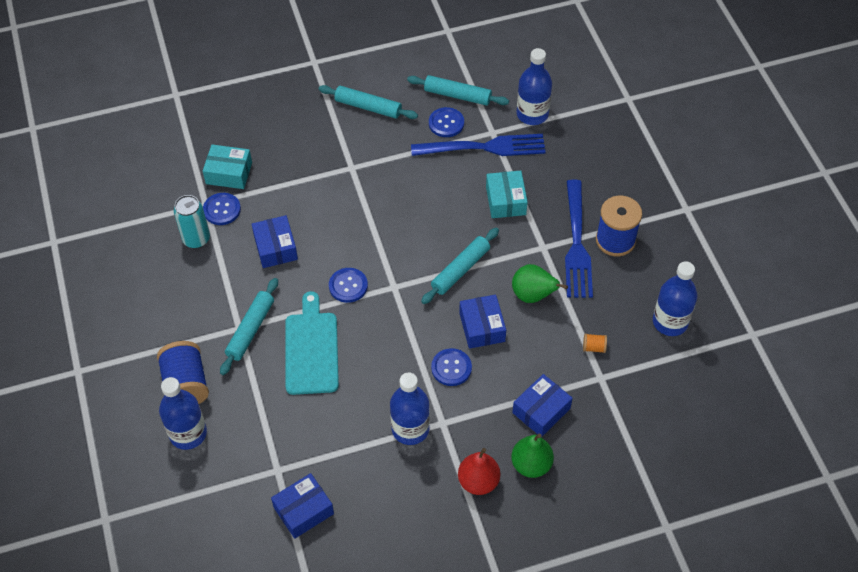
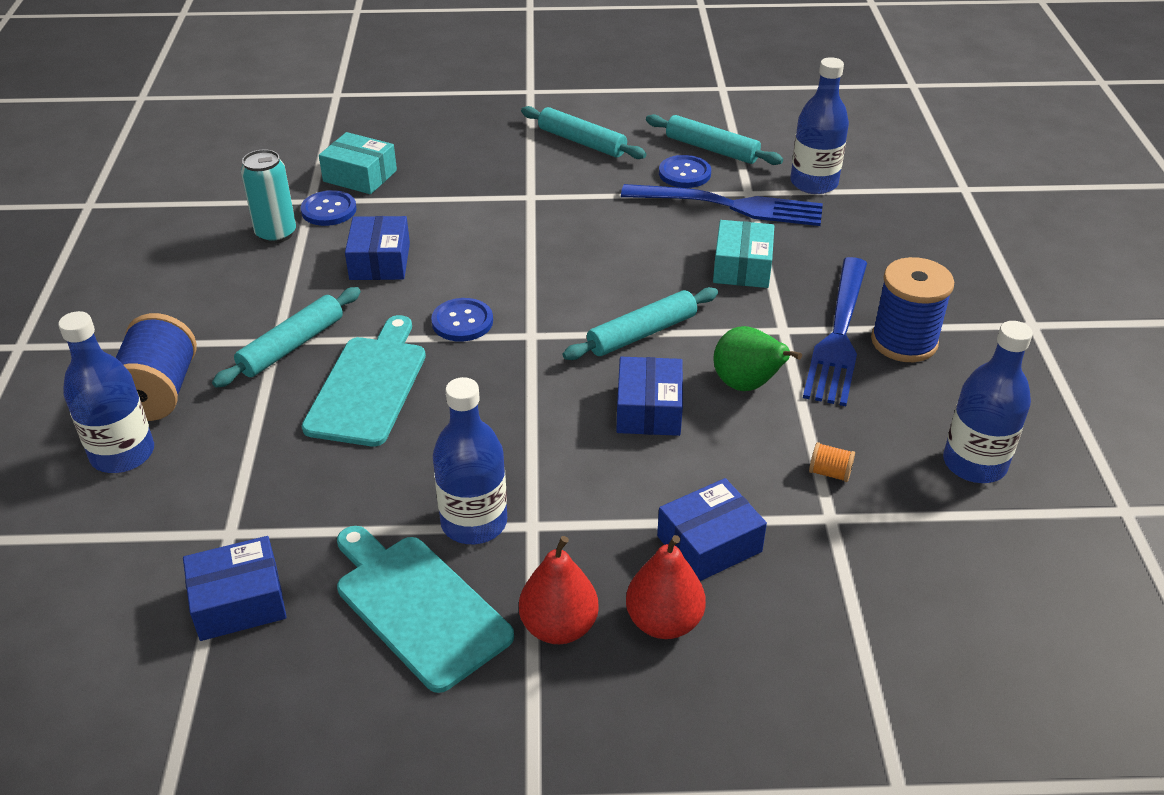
camera: 15 degrees right, 15 degrees down
blue button [431,348,472,386] -> none
green pear [511,434,554,478] -> red pear [626,535,706,639]
none -> turquoise cutting board [337,526,514,693]

